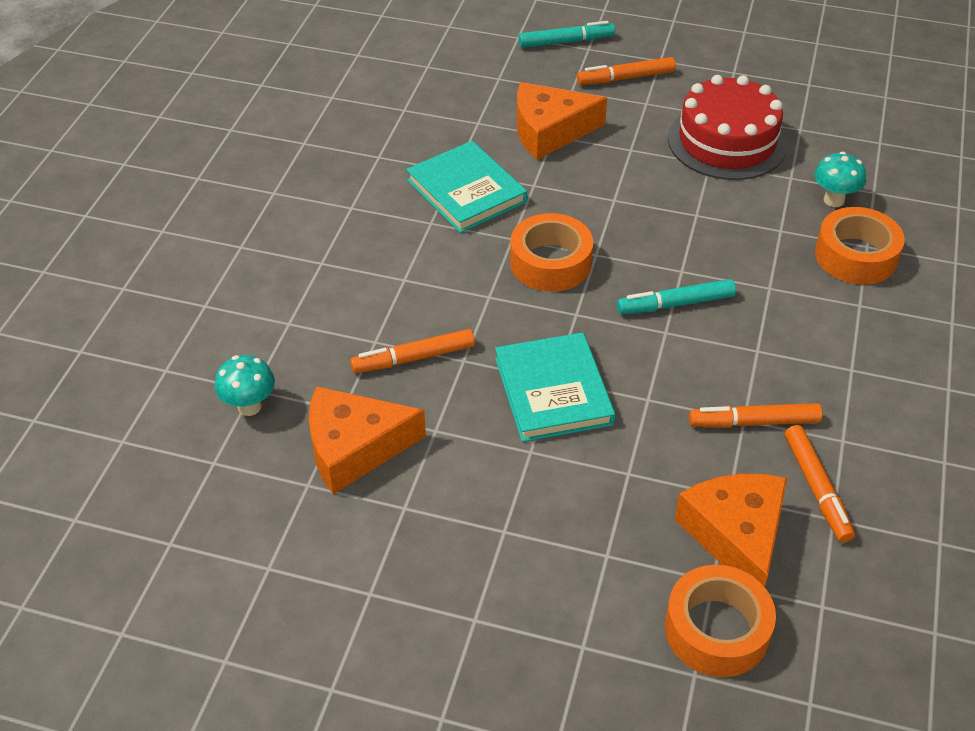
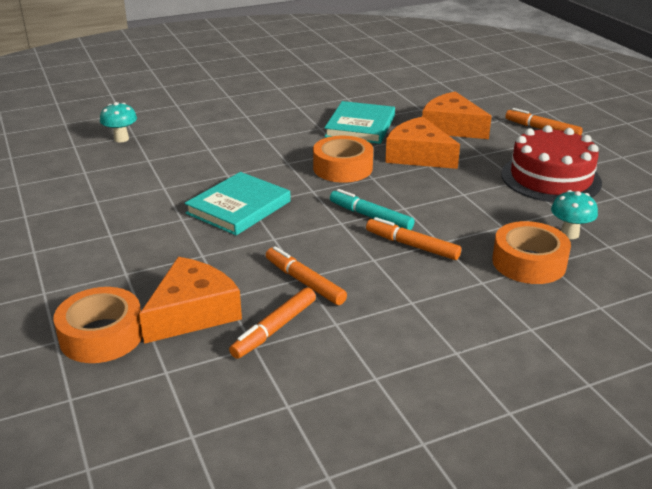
camera: 50 degrees right, 15 degrees down
orange cheese [309,386,426,494] -> orange cheese moved to [385,116,460,169]
orange marker [350,329,475,373] -> orange marker moved to [366,217,461,260]
turquoise marker [518,21,615,48] -> none

